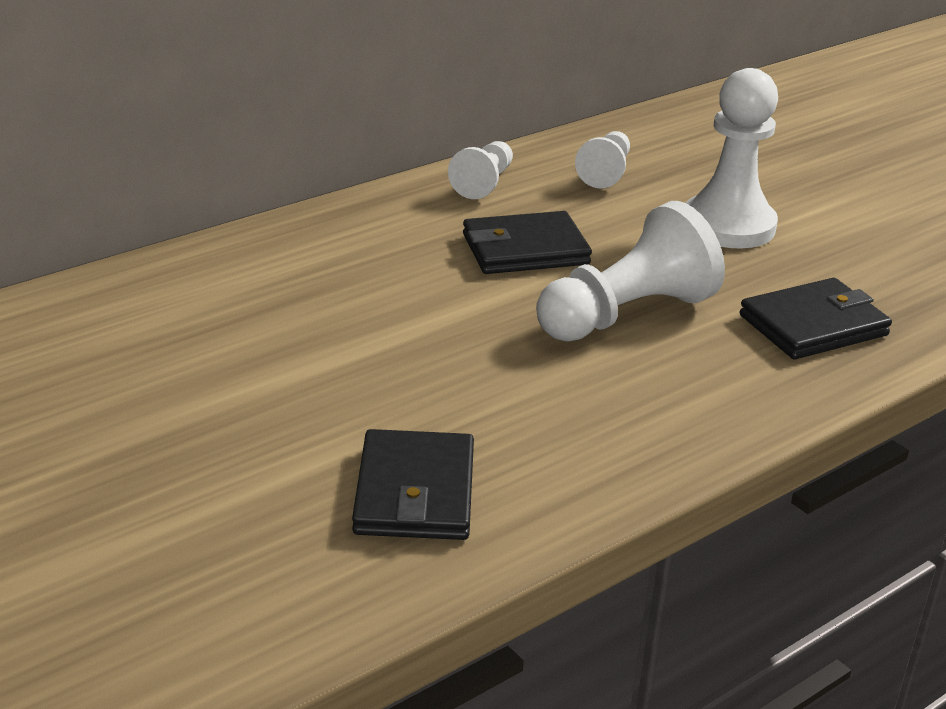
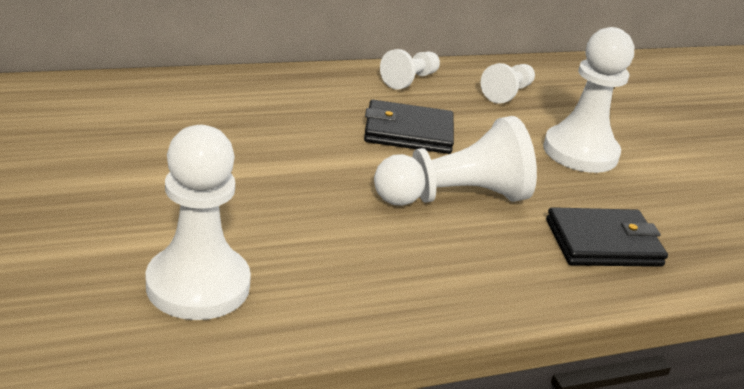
camera: 15 degrees right, 0 degrees up
black wallet [352,429,474,540] -> white pawn [145,125,251,320]

